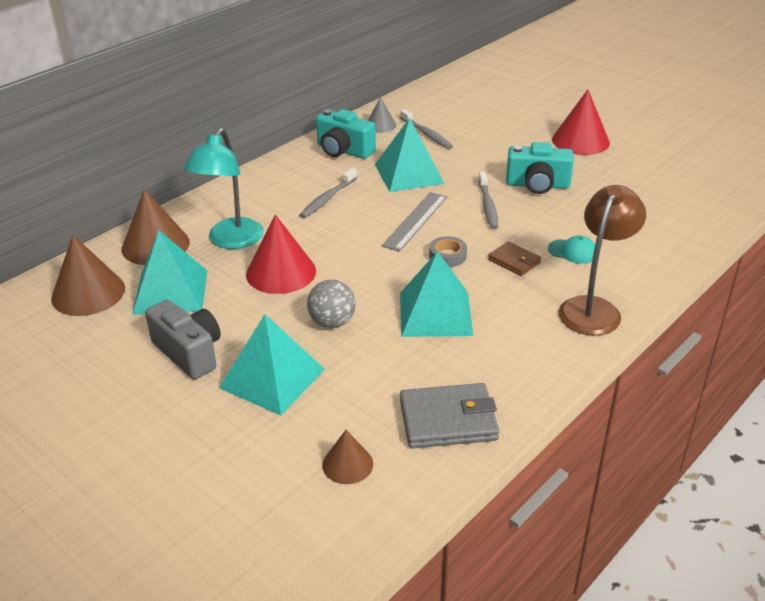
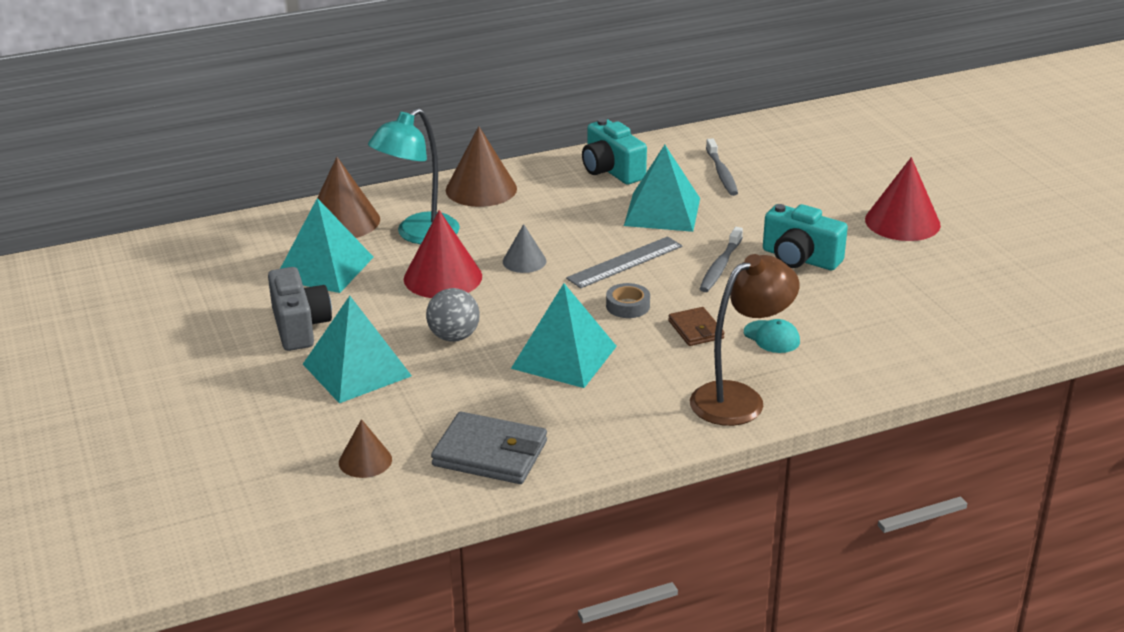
camera: 25 degrees right, 5 degrees down
brown cone [51,235,125,316] -> brown cone moved to [446,126,517,207]
grey toothbrush [299,168,357,218] -> none
grey cone [368,97,396,133] -> grey cone moved to [503,224,546,273]

